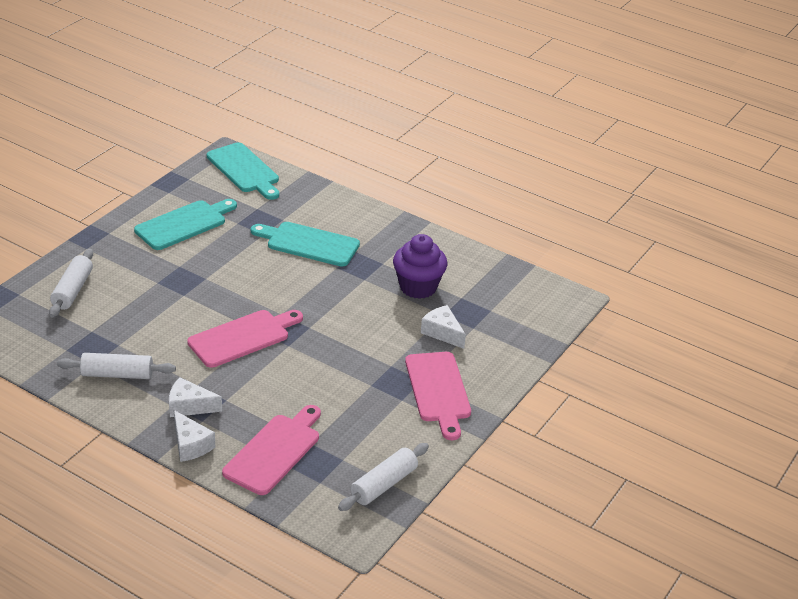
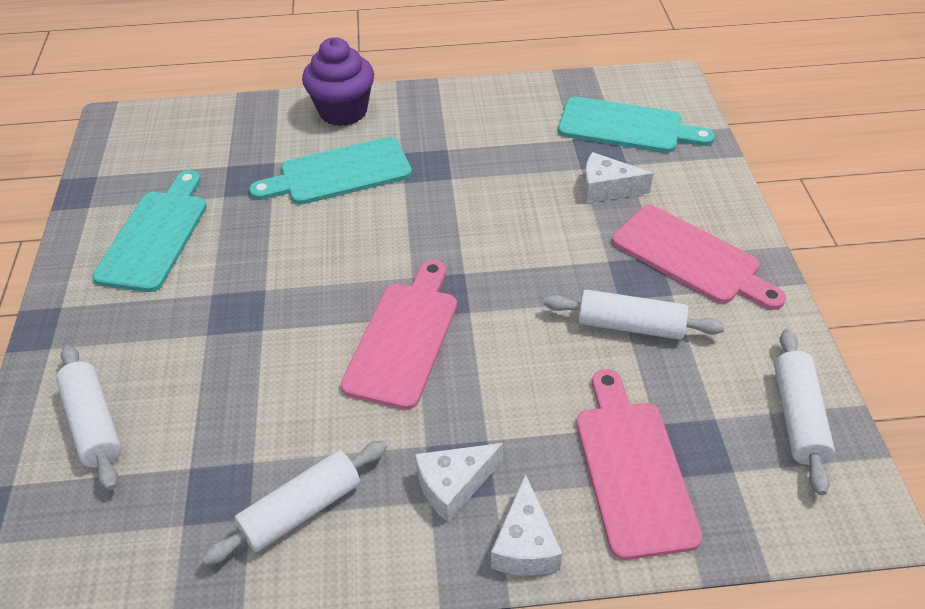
camera: 35 degrees left, 10 degrees up
white cheese [174,410,215,462] -> white cheese turned 75 degrees clockwise [491,474,563,575]
turquoise cutting board [207,142,279,200] -> turquoise cutting board moved to [558,97,715,153]
purple cupcake [393,234,447,299] -> purple cupcake moved to [302,37,374,126]
none -> white rolling pin [544,290,725,340]

